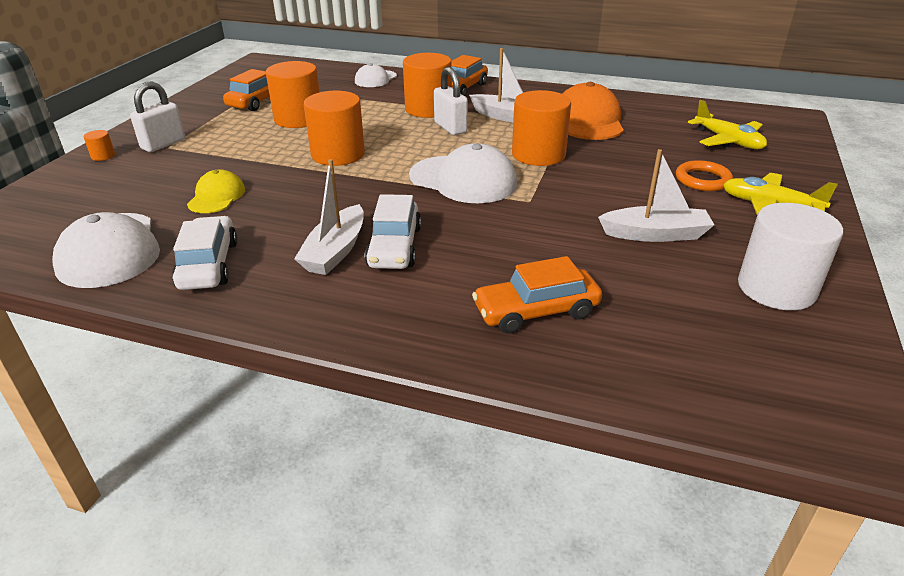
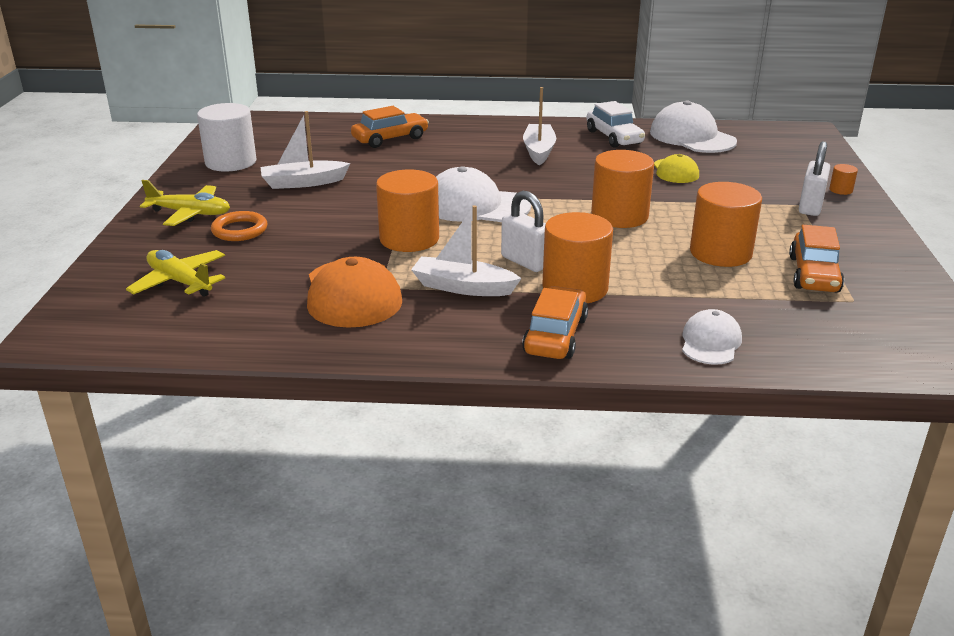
camera: 165 degrees right, 5 degrees down
white car [365,194,421,269] -> none

